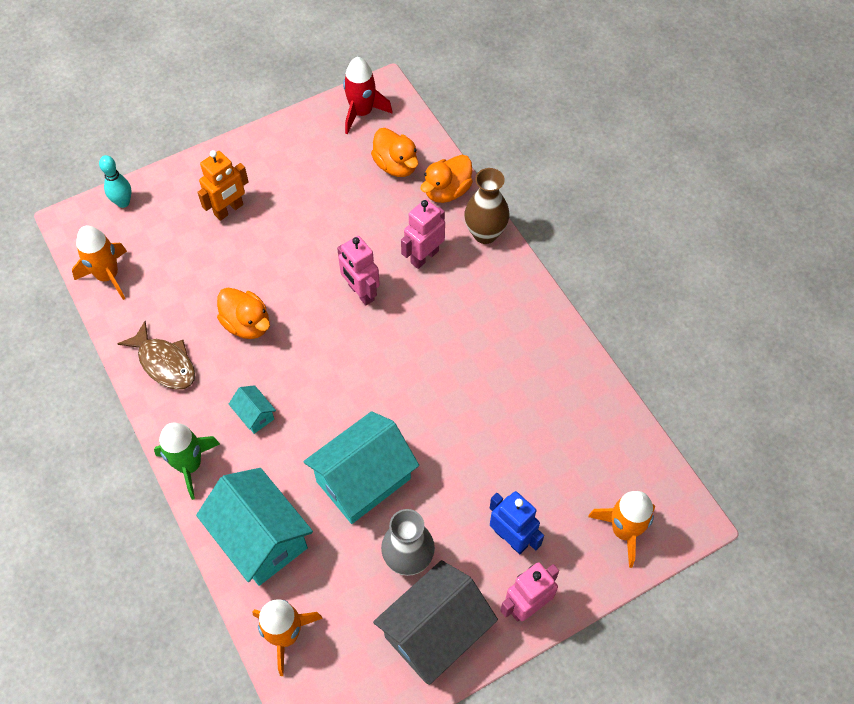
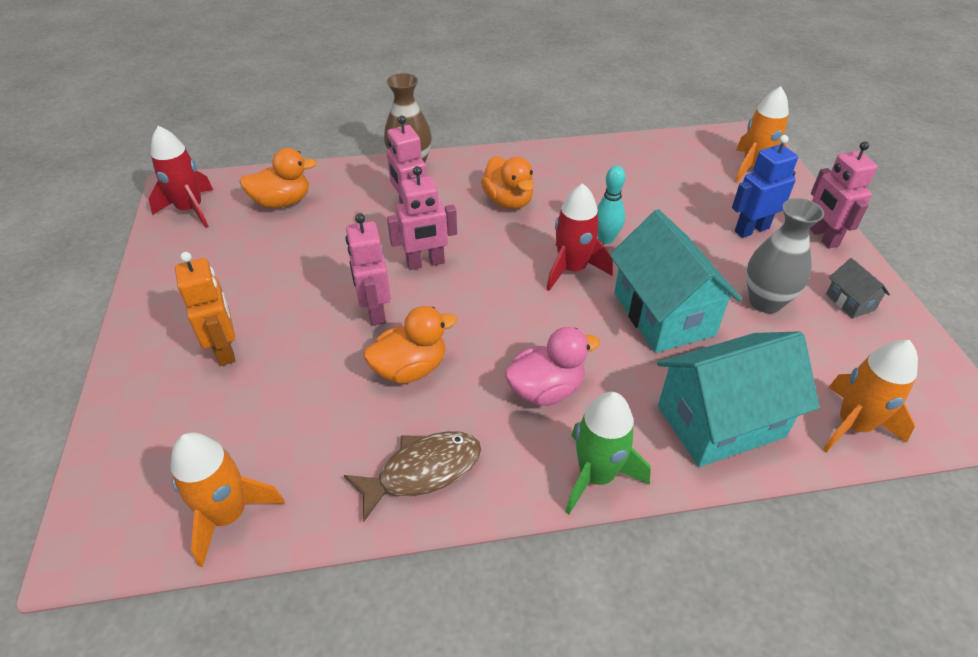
camera: 70 degrees left, 15 degrees down
turquoise bowling pin [99,155,132,208] -> turquoise bowling pin moved to [597,166,626,244]
turquoise house [229,385,276,434] -> pink duck [504,327,600,406]
grey house [373,560,498,685] -> grey house [826,258,890,318], size x0.44
orange duck [421,155,473,203] -> orange duck moved to [481,156,534,209]
none -> pink robot [346,214,391,326]
none -> red rocket [546,183,613,291]

